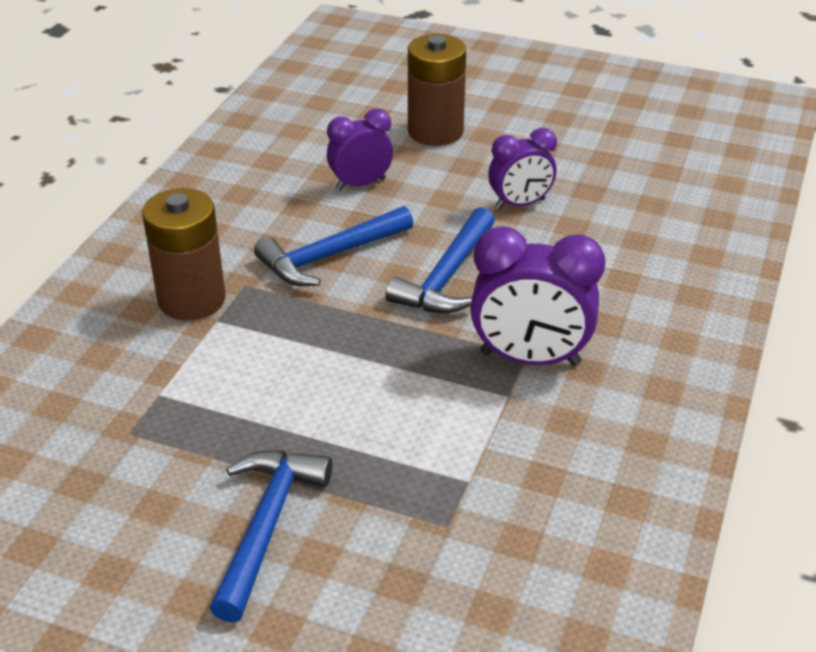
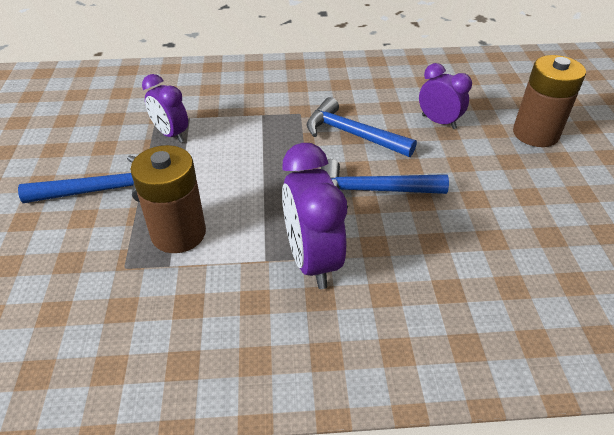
camera: 65 degrees right, 5 degrees up
brown battery [142,188,226,321] -> brown battery moved to [130,145,206,253]
purple clock [488,128,557,210] -> purple clock moved to [142,74,188,143]

